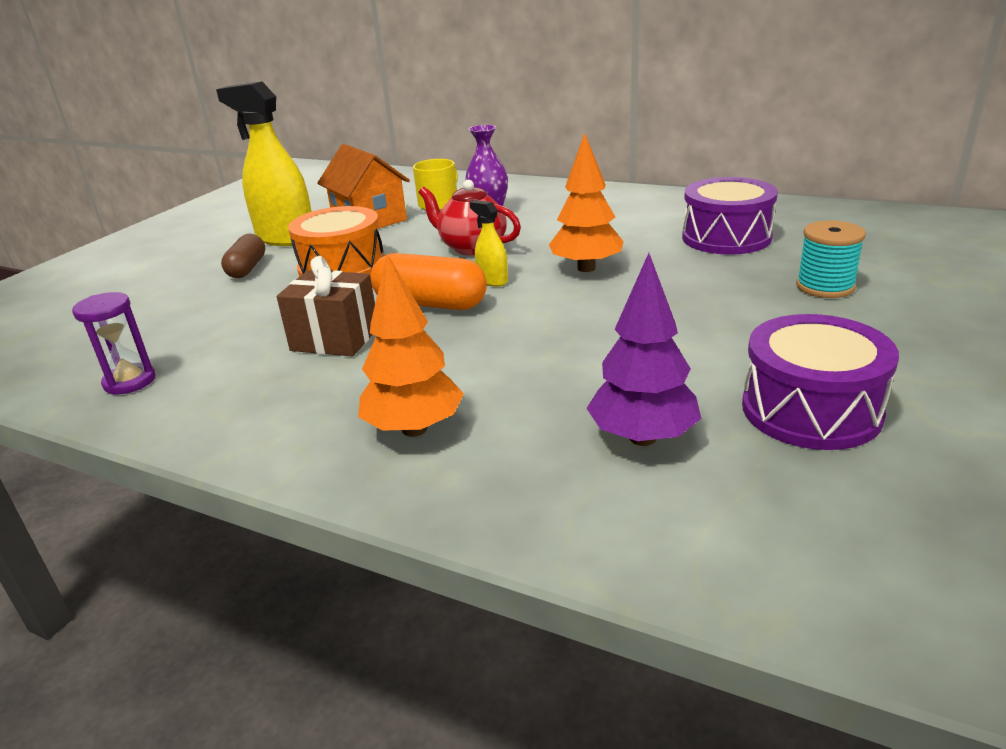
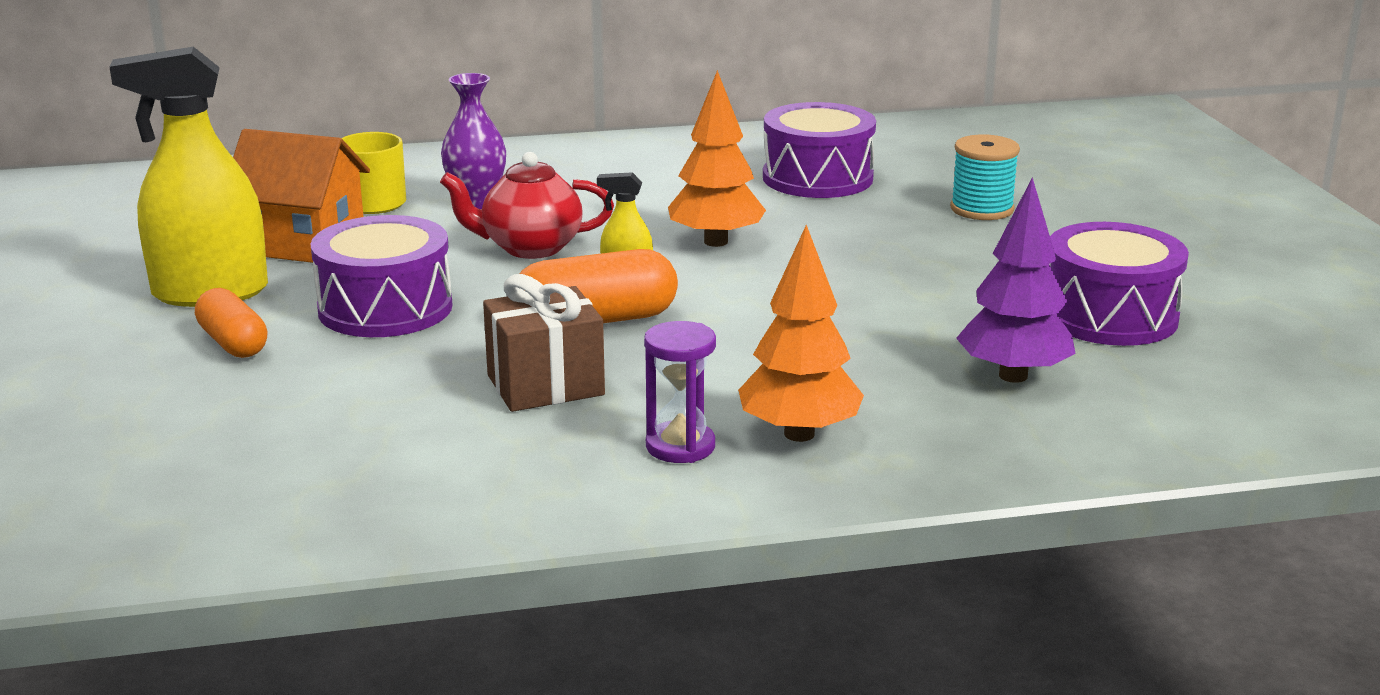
camera: 40 degrees left, 5 degrees down
purple hourglass [72,292,156,395] -> purple hourglass moved to [644,321,716,463]
brown capsule [221,234,265,278] -> orange capsule [195,288,268,358]
orange drum [288,206,384,277] -> purple drum [310,215,453,337]

